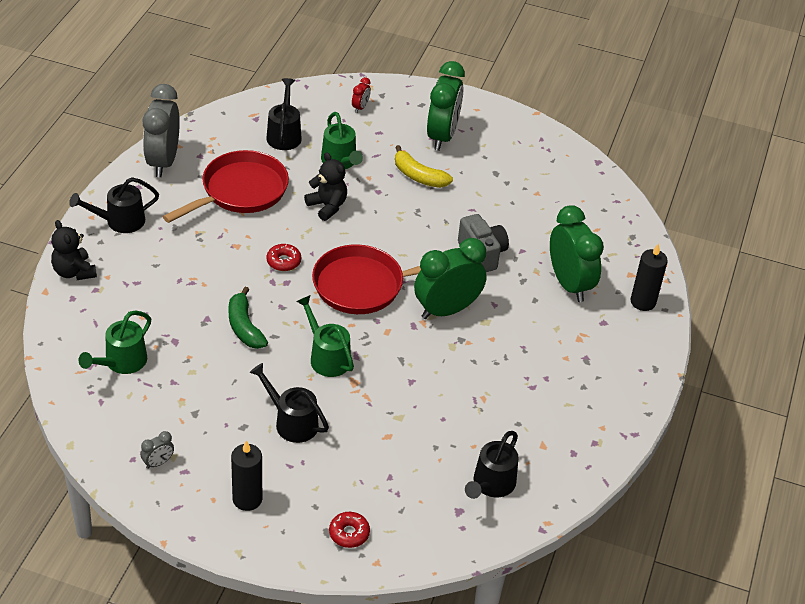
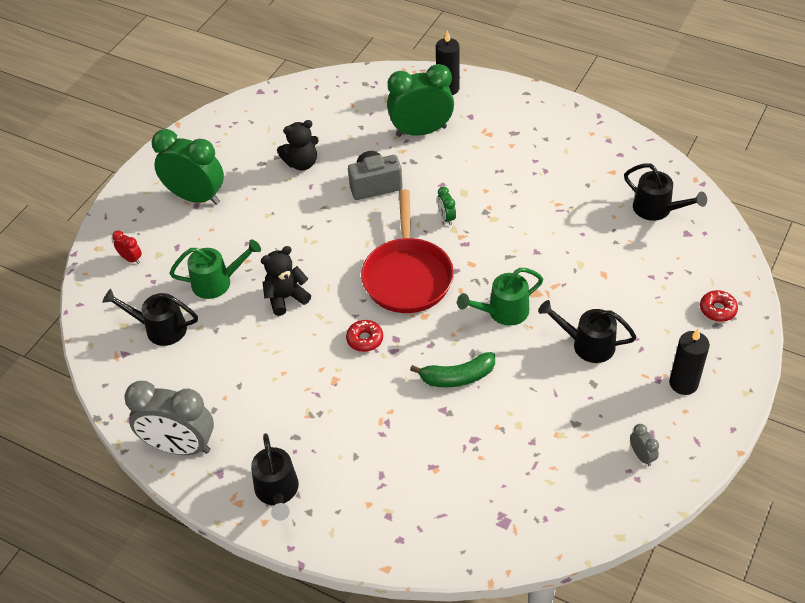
camera: 75 degrees left, 5 degrees up
black teddy bear [51,220,97,280] -> black teddy bear moved to [277,120,319,171]
green watering can [79,311,151,374] -> none
red pan [163,150,289,223] -> none
black watering can [249,363,329,443] -> black watering can turned 60 degrees clockwise [538,300,636,363]
yellow banana [395,145,453,188] -> none
green clock [414,238,487,319] -> green clock [437,186,456,225], size x0.42

